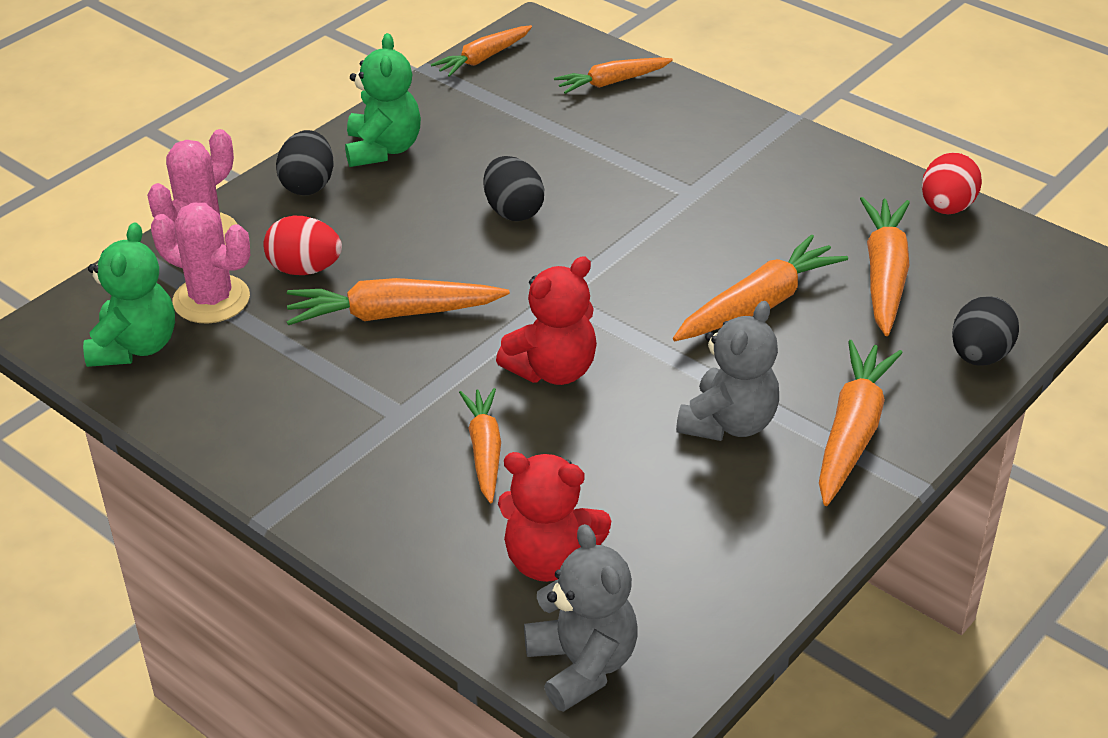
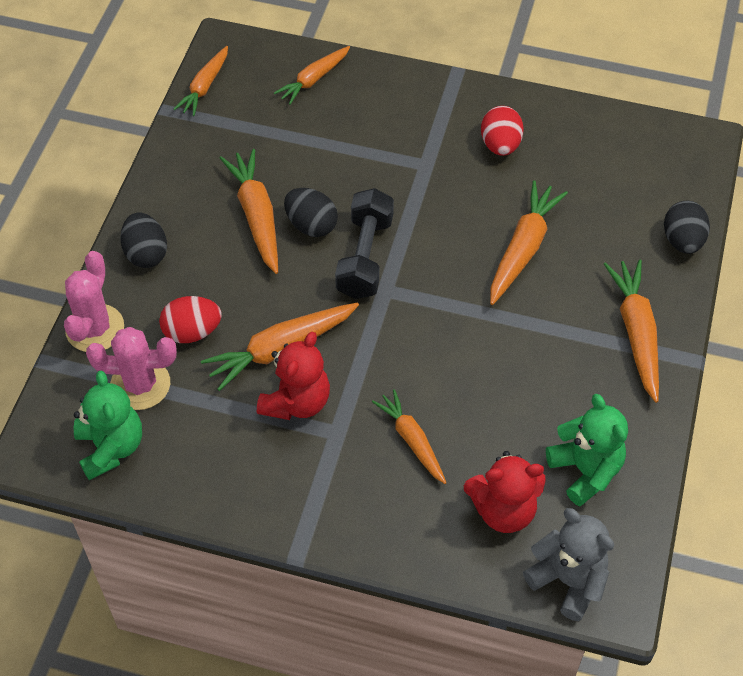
camera: 25 degrees left, 15 degrees up
green teddy bear [345,33,421,167] -> green teddy bear moved to [546,394,628,506]
red teddy bear [496,256,597,385] -> red teddy bear moved to [257,332,330,420]
grey teddy bear [676,301,779,441] -> none
orange carrot [860,197,910,336] -> orange carrot moved to [220,149,278,274]
red egg [922,152,982,214] -> red egg moved to [481,106,524,156]
none -> black dumbbell [335,188,394,299]

